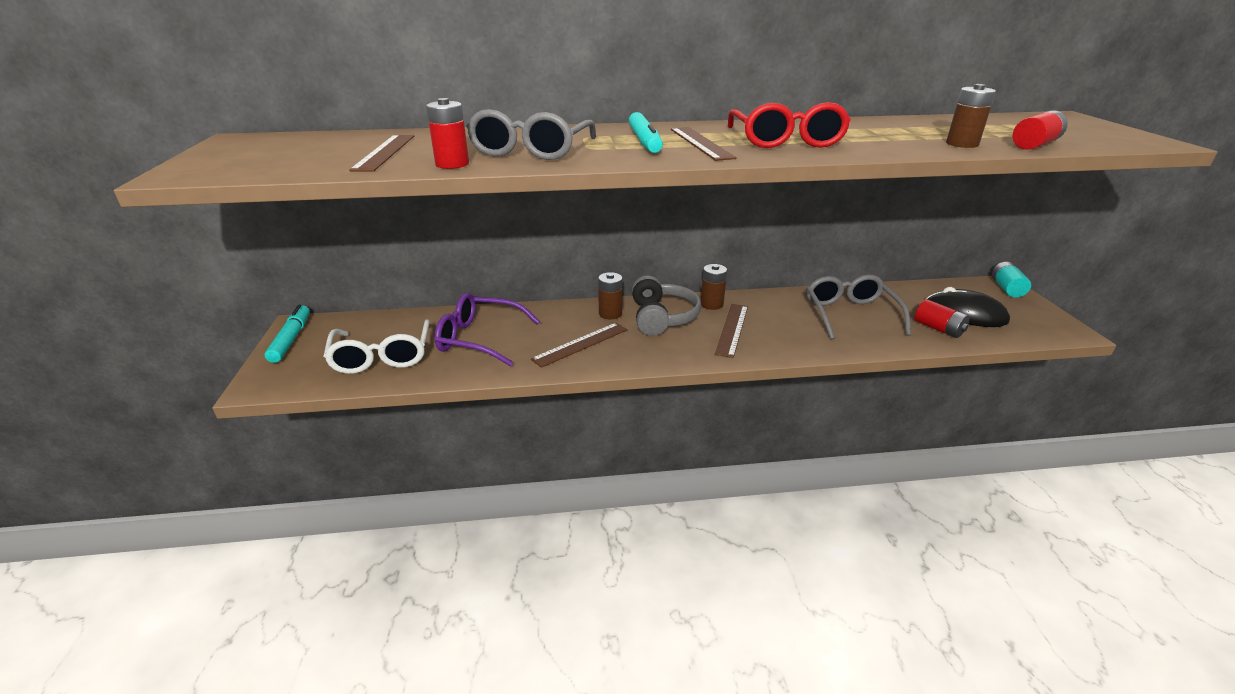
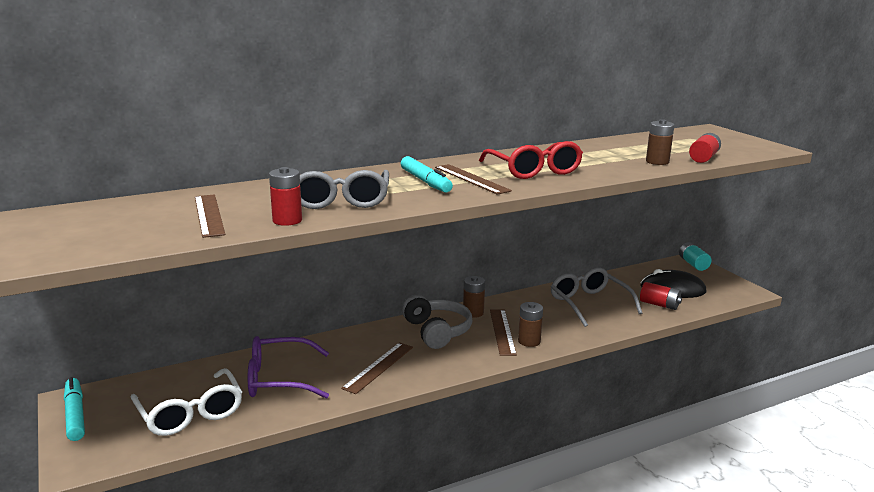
camera: 20 degrees left, 10 degrees down
brown battery [598,272,622,319] -> brown battery moved to [518,302,543,347]

